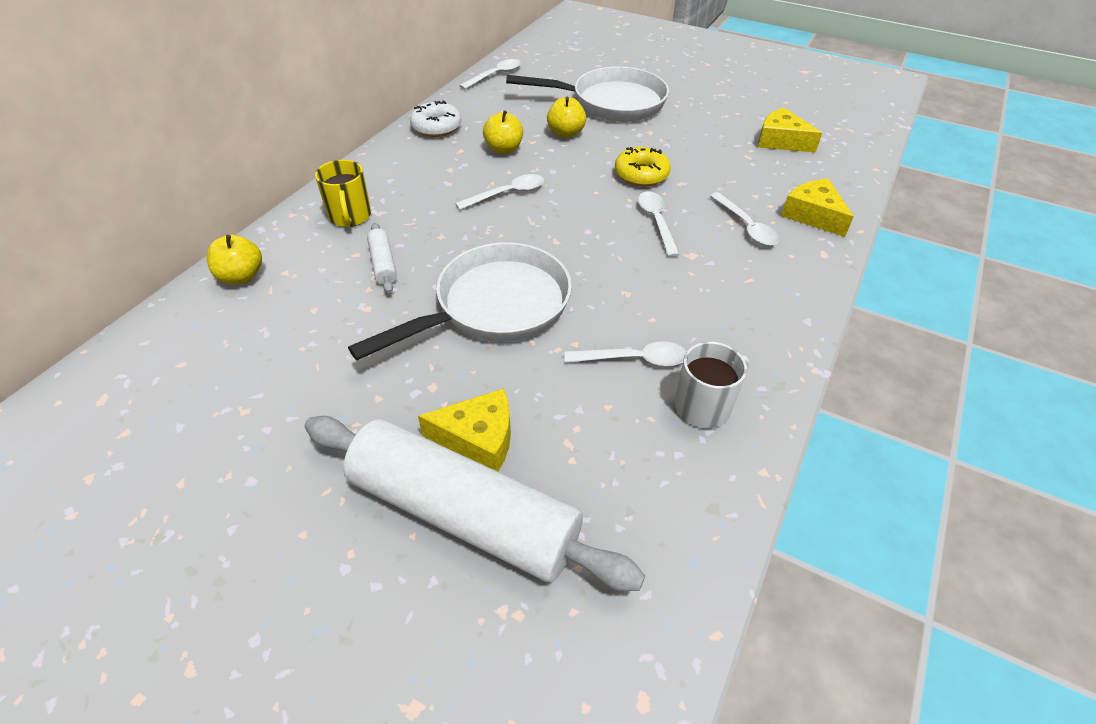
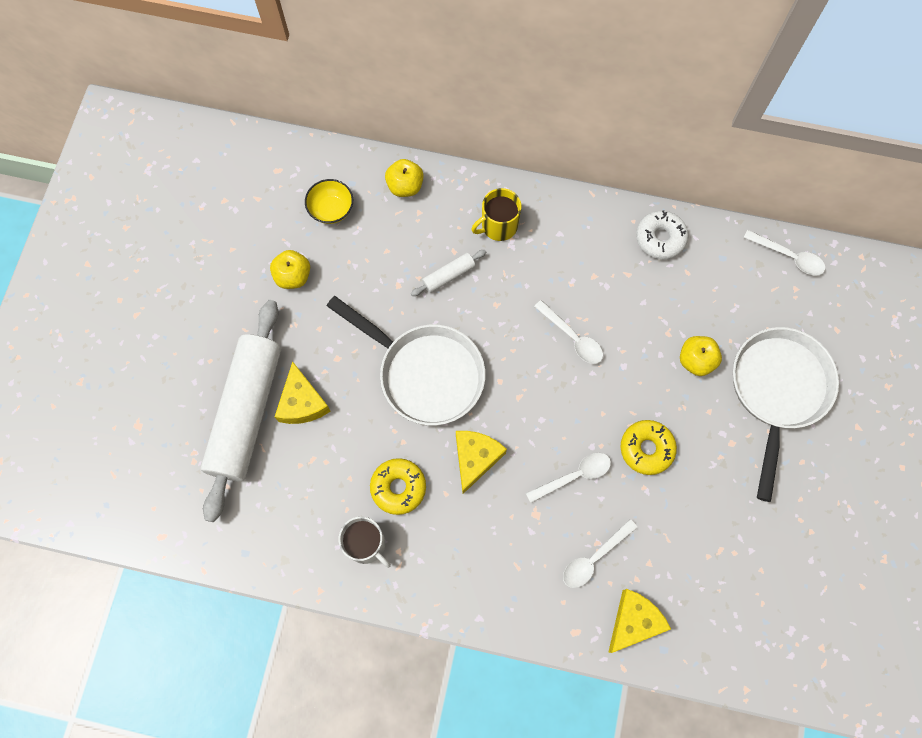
camera: 75 degrees right, 25 degrees up
yellow apple [483,110,523,154] -> yellow apple moved to [270,250,310,289]
white pan [506,66,669,122] -> white pan turned 150 degrees counterclockwise [733,327,839,502]
white spoon [565,341,686,366] -> yellow donut [370,458,426,515]
yellow cheese [758,107,822,153] -> yellow cheese moved to [456,431,507,494]
none -> yellow bowl [305,179,353,224]

